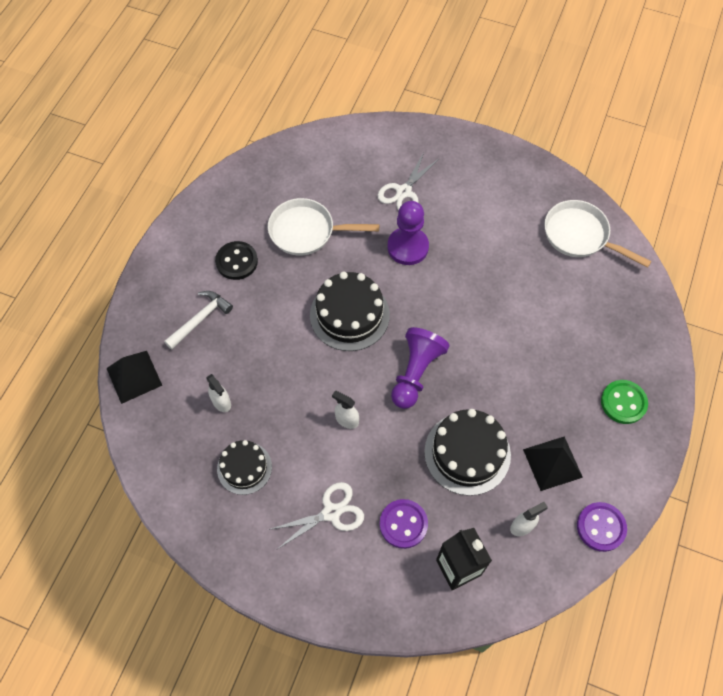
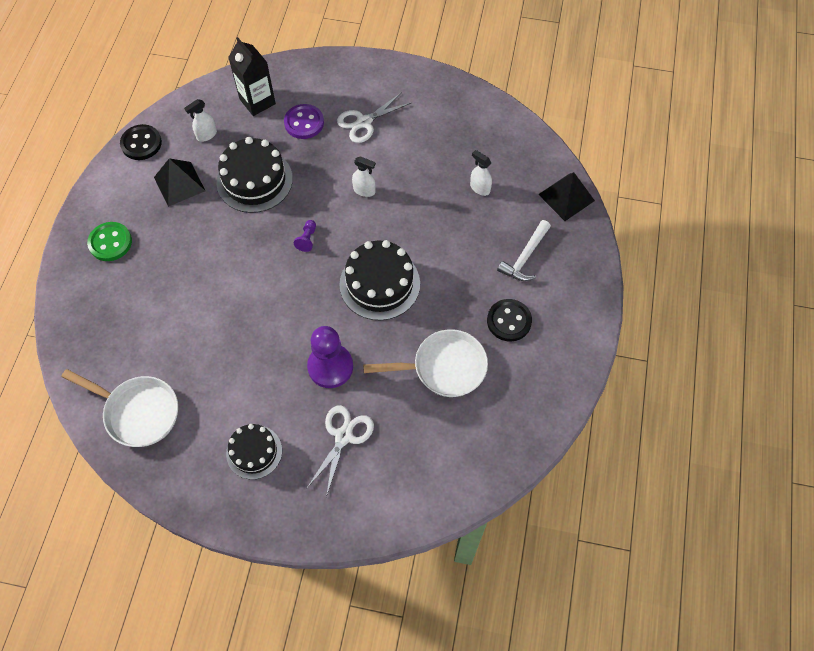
camera: 170 degrees right, 0 degrees up
black cake [217,440,272,495] -> black cake moved to [226,424,282,480]
purple pawn [391,327,449,409] -> purple pawn [294,220,316,252], size x0.45
purple button [577,502,627,552] -> black button [120,124,162,160]

